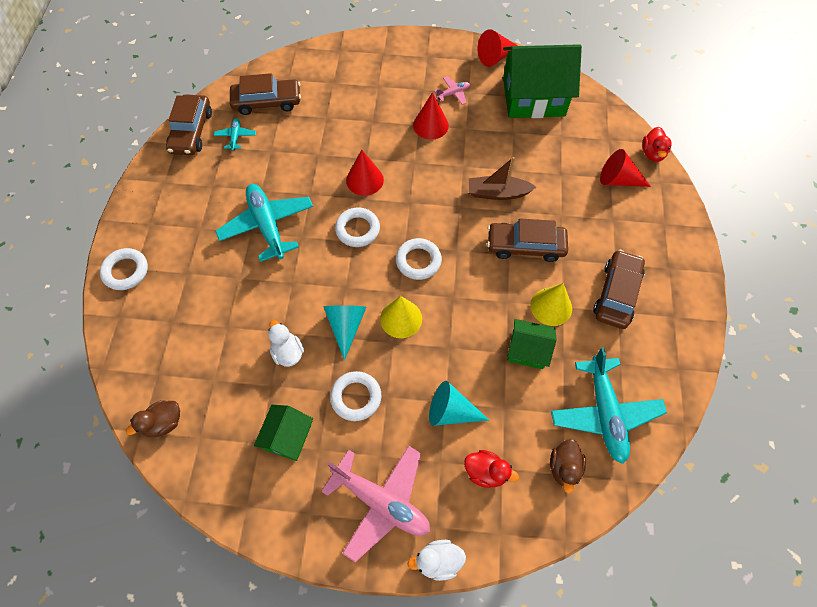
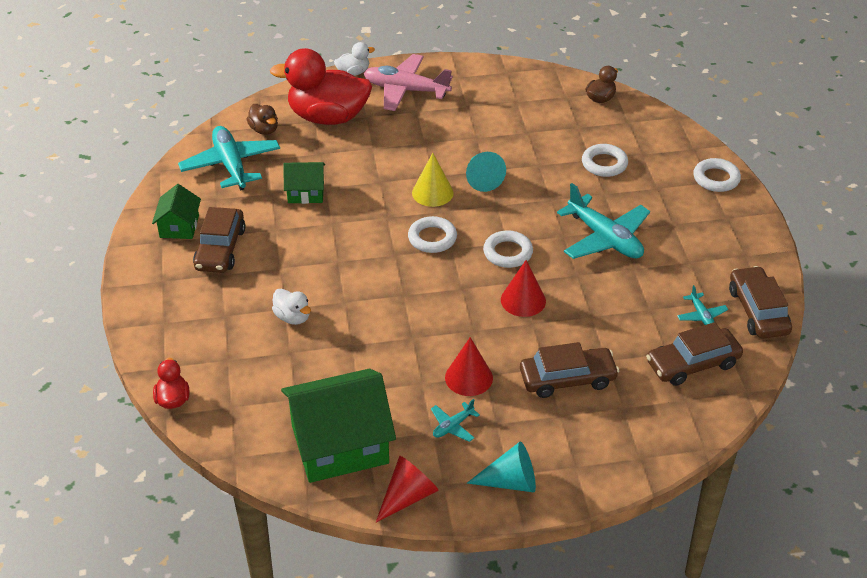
camera: 165 degrees right, 20 degrees down
green house [254,405,313,461] -> green house moved to [152,184,201,239]
white duck [268,320,304,367] -> white duck moved to [272,289,311,325]
white ring [330,371,381,421] -> white ring moved to [582,144,628,177]
turquoise cone [429,381,489,426] -> turquoise cone moved to [467,442,536,492]
pink plane [434,76,470,105] -> turquoise plane [431,399,480,442]
red duck [464,450,519,488] -> red duck [270,48,372,125], size x2.25
brown boat [469,157,536,200] -> none
brown car [487,219,568,262] -> brown car moved to [520,342,619,398]
yellow cone [530,283,572,326] -> none
brown duck [550,439,586,493] -> brown duck turned 150 degrees clockwise [246,104,278,135]
red cone [600,149,651,187] -> none

